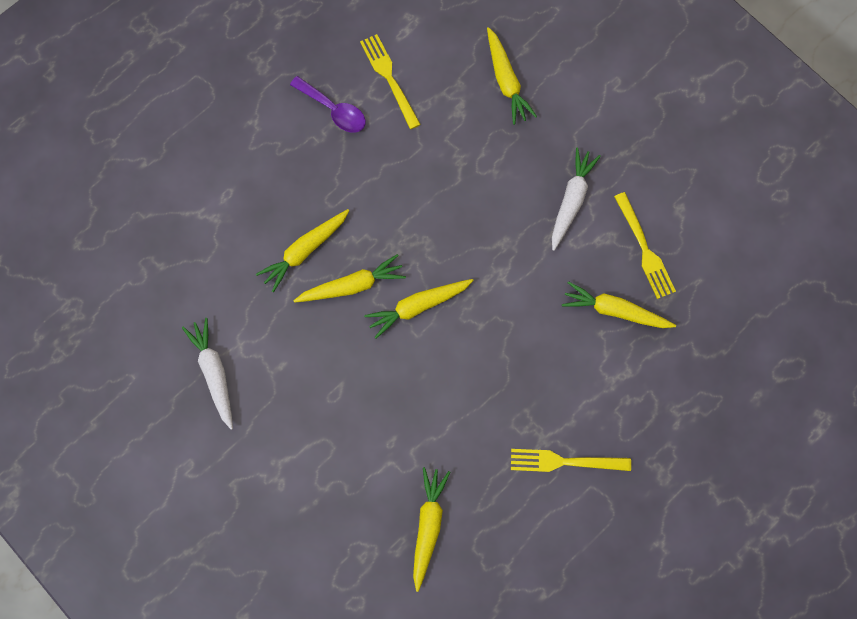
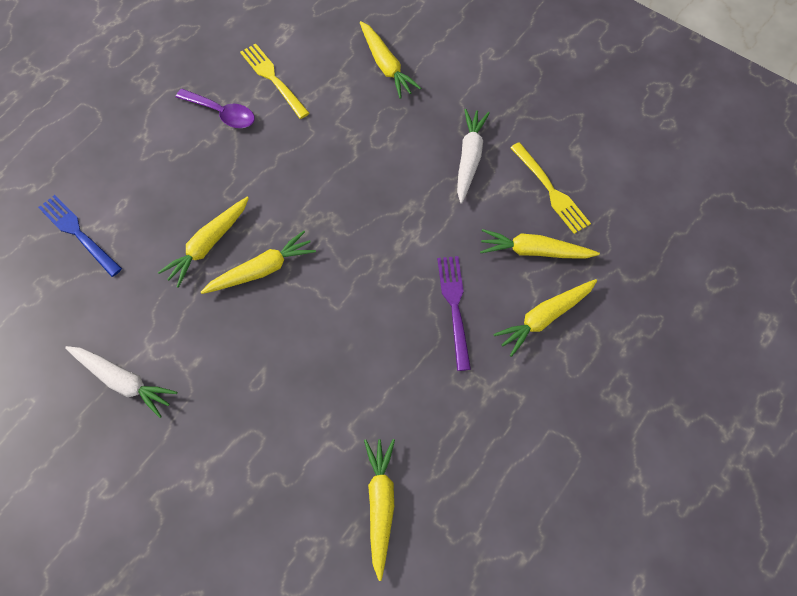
camera: 10 degrees left, 10 degrees down
white carrot [182,318,233,430] -> white carrot turned 150 degrees clockwise [65,346,177,418]
yellow carrot [364,279,474,339] -> yellow carrot moved to [493,279,597,357]
yellow fork [511,449,631,472] -> none
none -> blue fork [38,195,122,277]
none -> purple fork [437,256,471,371]

